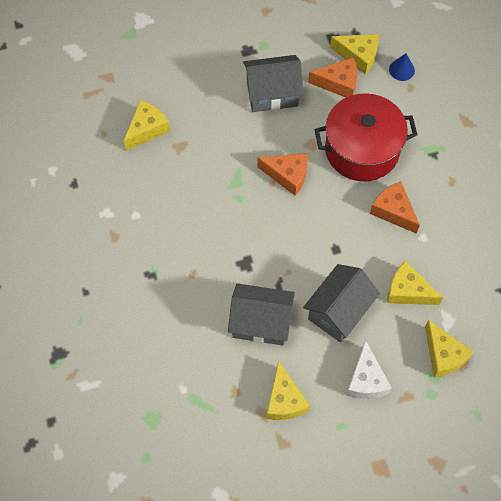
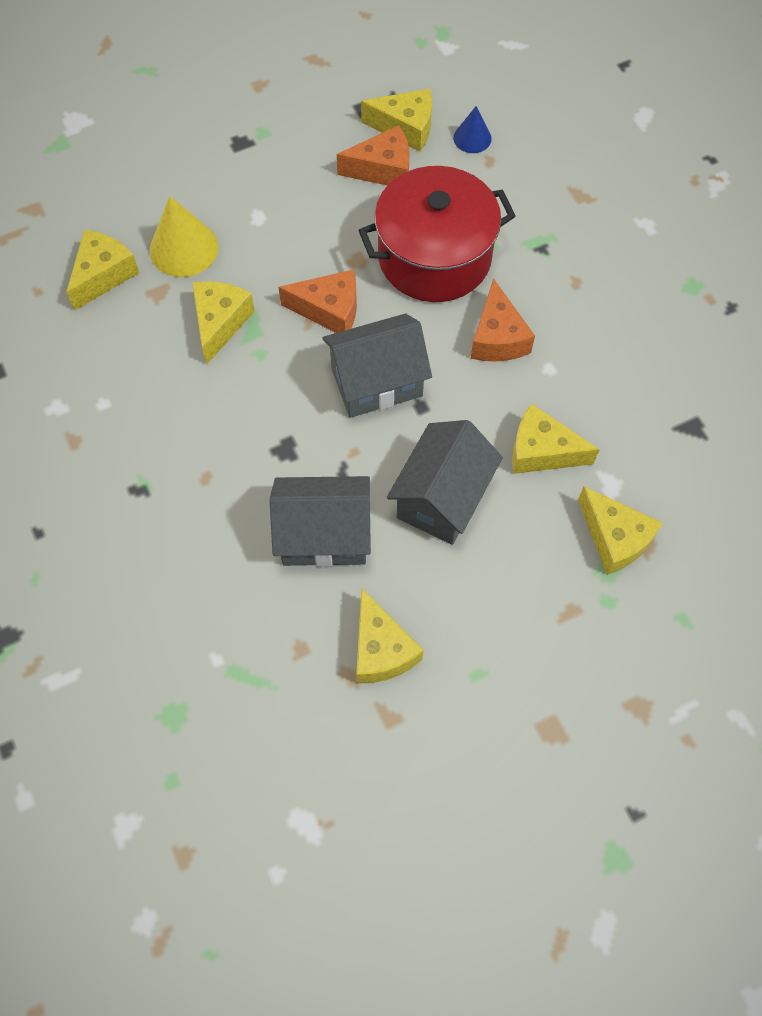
camera: 10 degrees left, 0 degrees up
grey house [243,55,304,112] -> grey house moved to [322,314,432,418]
white cheese [346,341,392,399] -> none
orange cheese [370,181,420,234] -> orange cheese turned 135 degrees counterclockwise [471,278,535,362]
none -> yellow cone [150,196,219,277]
none -> yellow cheese [192,281,255,364]

